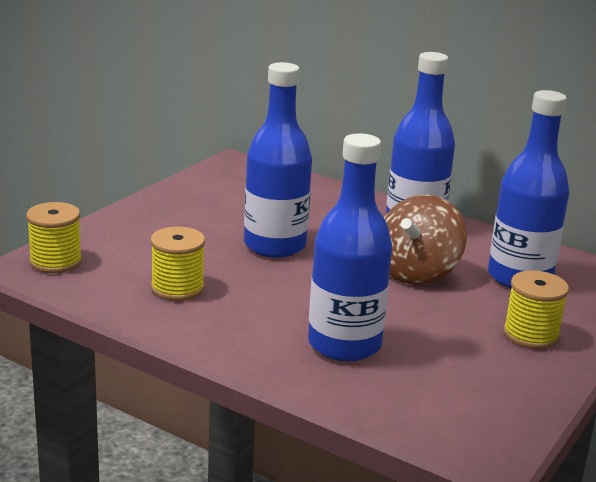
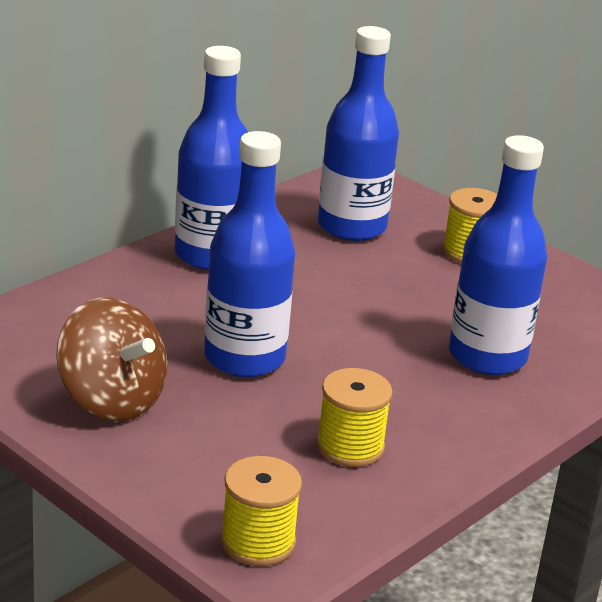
camera: 80 degrees left, 5 degrees up
brown spinning top [384,195,467,285] -> brown spinning top moved to [56,298,167,421]

